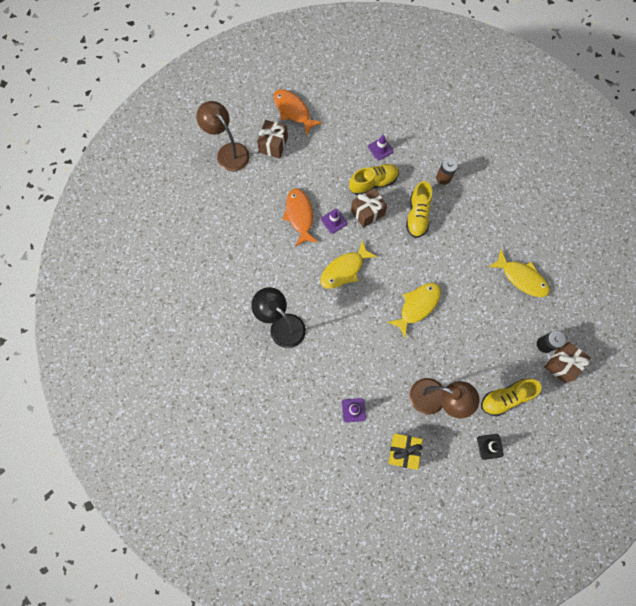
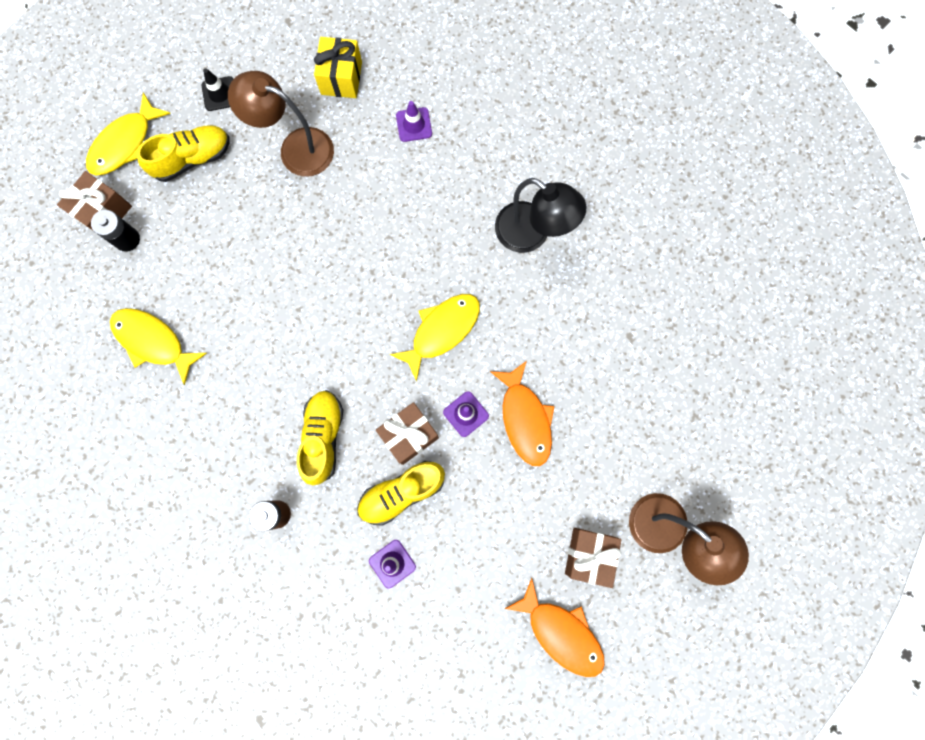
camera: 175 degrees right, 5 degrees up
yellow fish [388,283,441,338] -> yellow fish moved to [86,92,171,175]

